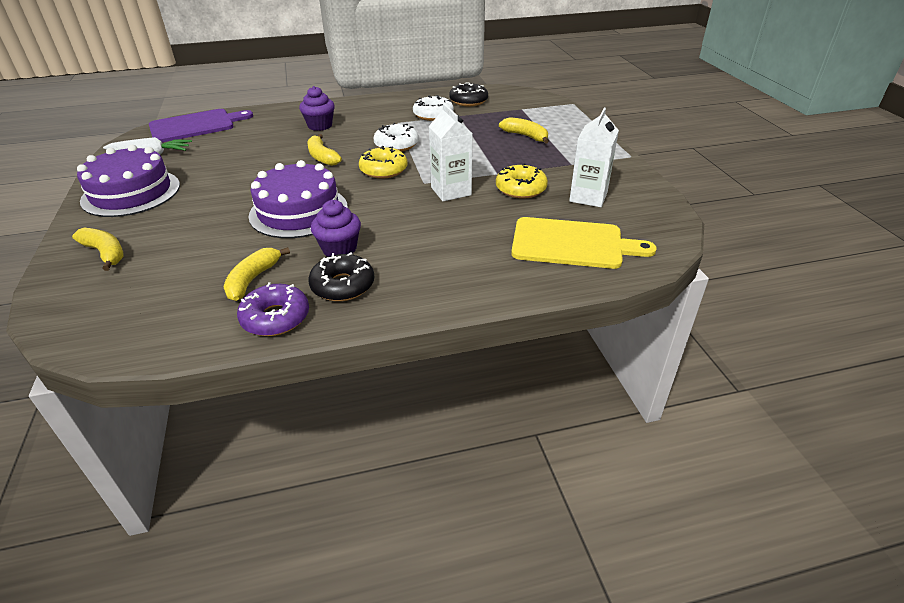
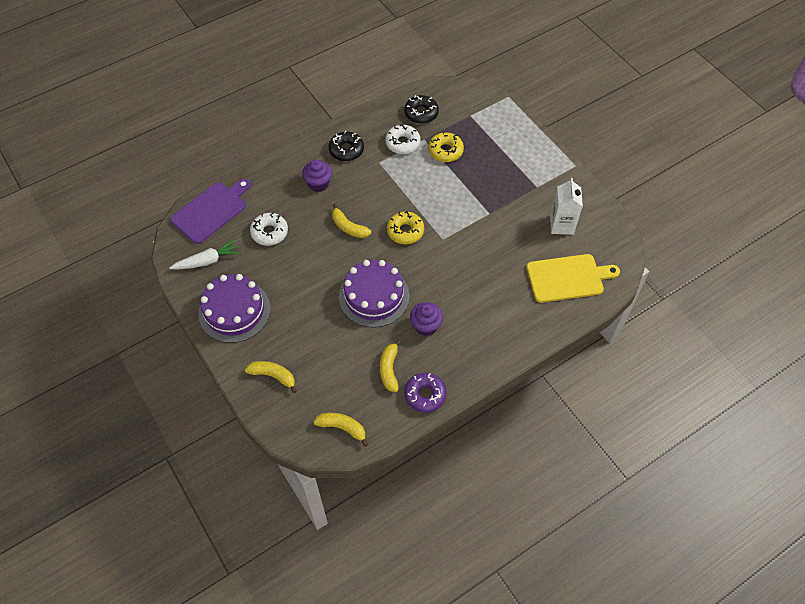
camera: 20 degrees left, 20 degrees up
black donut [308,252,374,301] -> black donut moved to [329,131,364,161]
white donut [373,123,419,152] -> white donut moved to [250,212,288,246]
white carton [429,103,472,201] -> none
yellow donut [496,163,548,199] -> yellow donut moved to [428,132,464,162]
yellow banana [499,117,549,144] -> yellow banana moved to [313,413,368,447]

